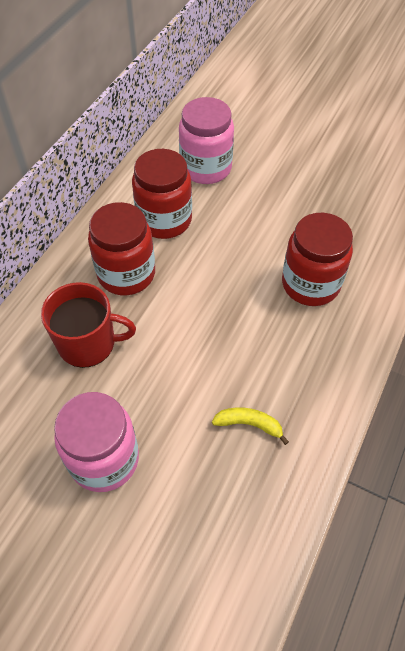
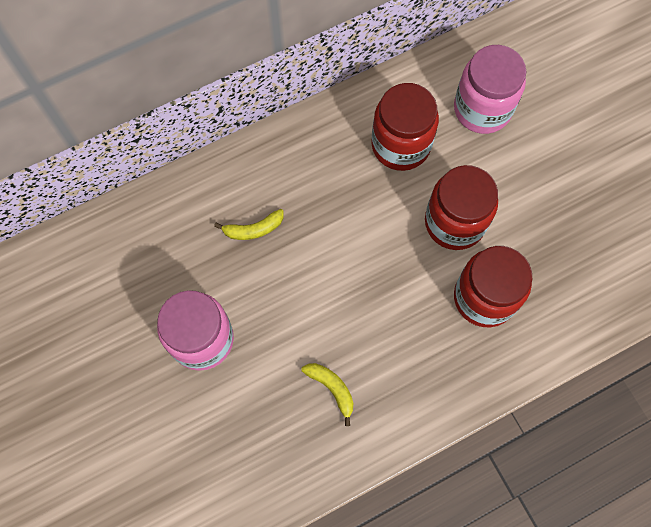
camera: 35 degrees right, 15 degrees up
red mug [41,282,136,368] -> yellow banana [214,209,283,240]
red jar [88,202,155,295] -> red jar moved to [425,165,498,250]

